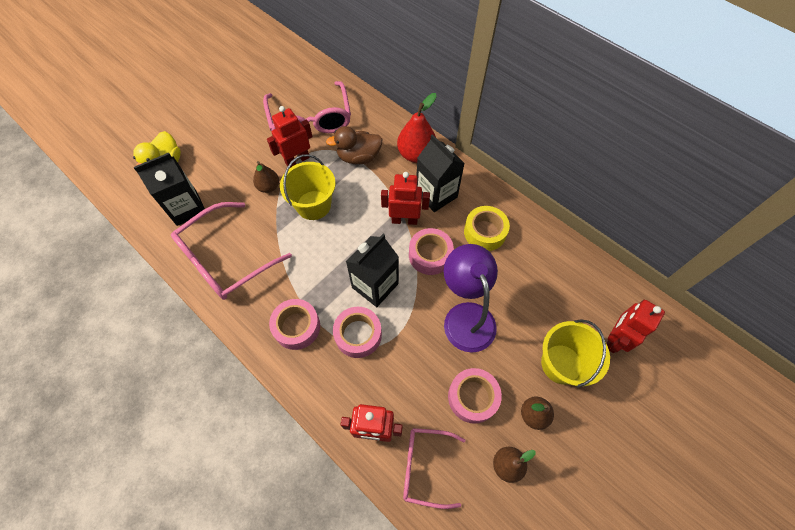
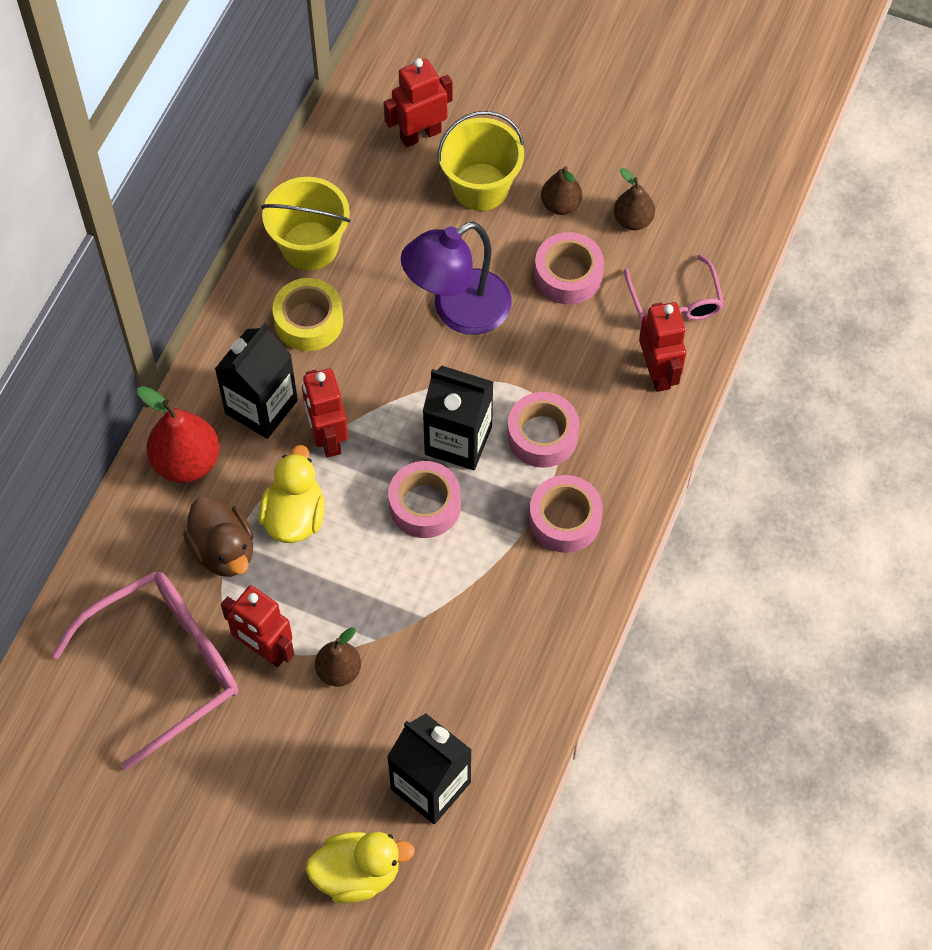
camera: 110 degrees left, 0 degrees up
pink glasses [171,202,292,300] -> none
yellow bucket [280,154,336,220] -> yellow bucket moved to [261,177,351,271]
pink tape [409,228,454,275] -> pink tape moved to [388,461,461,538]
red robot [606,300,665,353] -> red robot turned 135 degrees clockwise [384,58,453,147]
none -> yellow duck [259,445,325,543]

